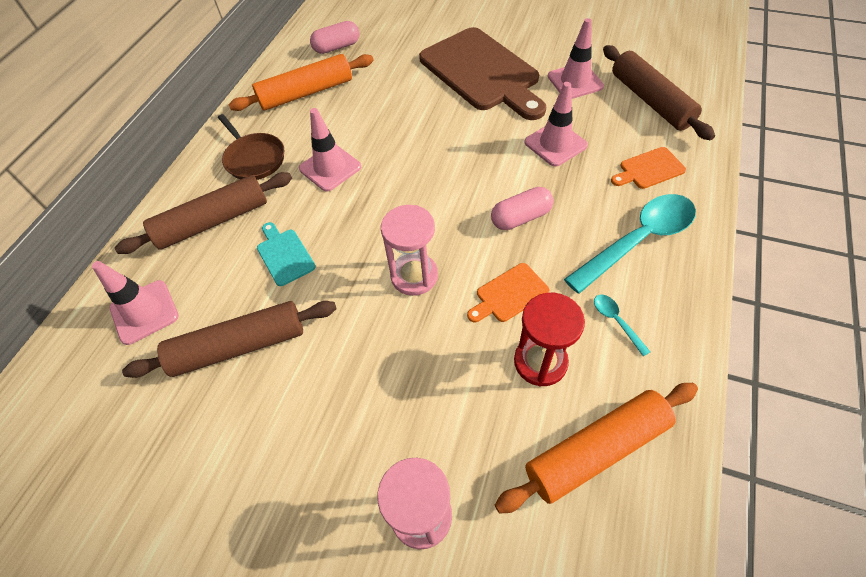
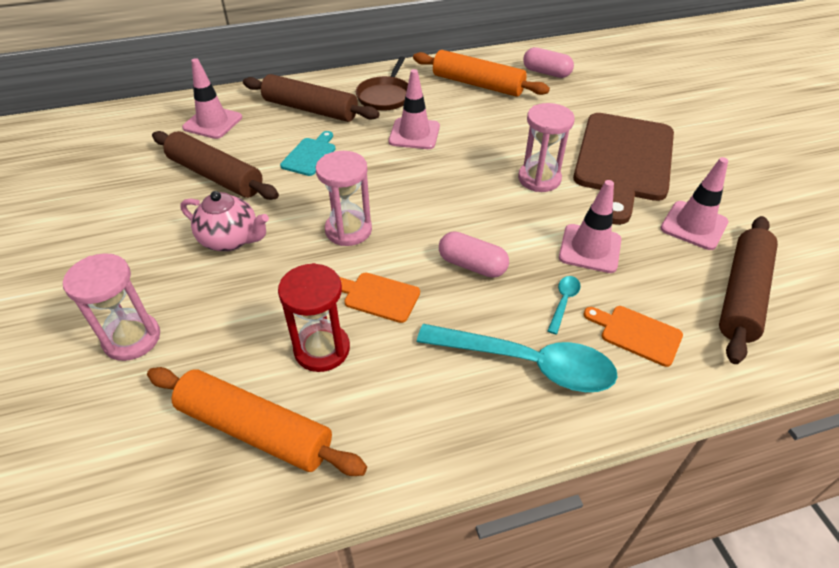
camera: 50 degrees right, 10 degrees down
turquoise spoon [594,295,651,356] -> turquoise spoon moved to [547,276,581,334]
none -> pink teapot [180,191,269,251]
none -> pink hourglass [518,103,575,192]

